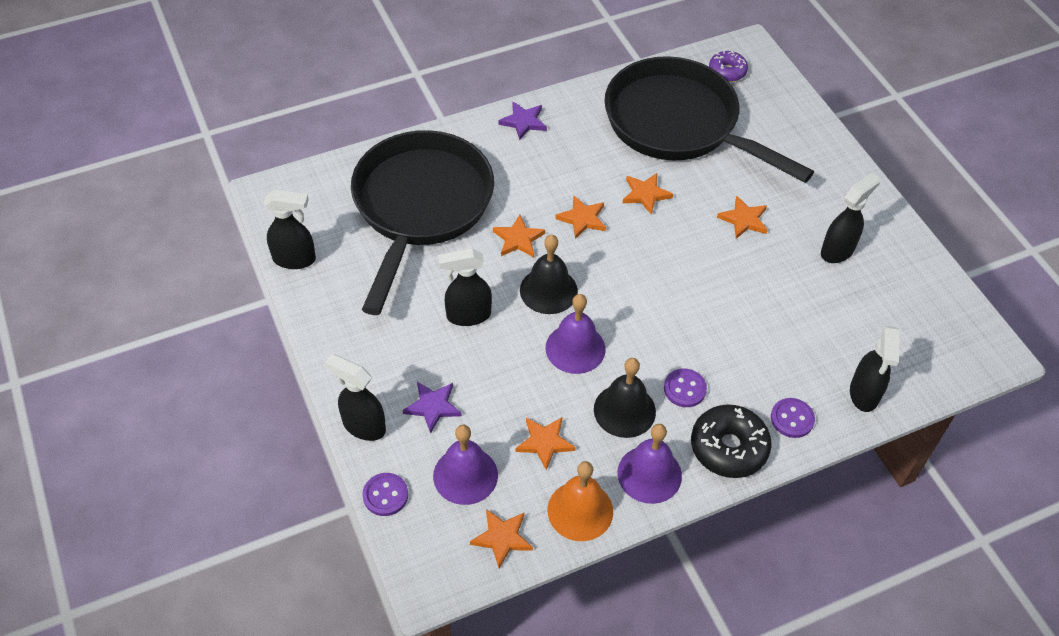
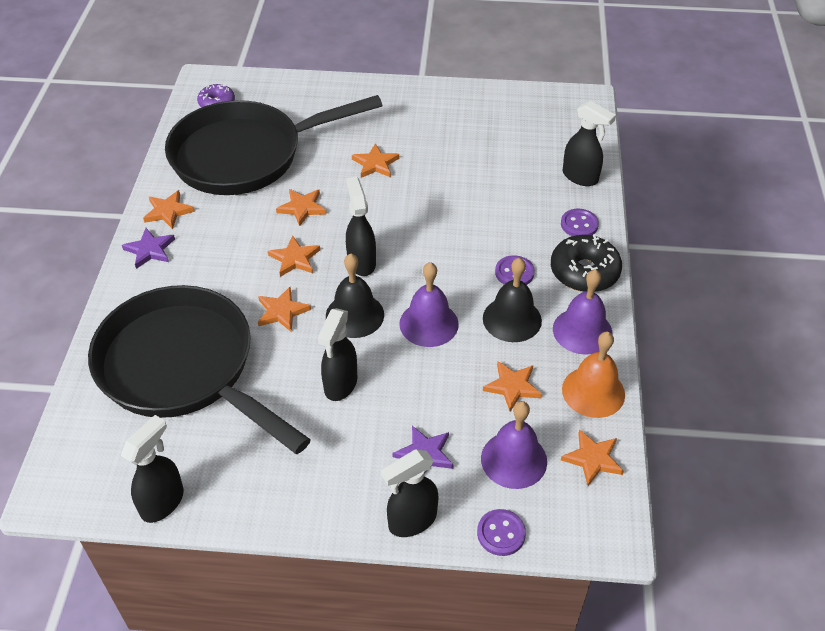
camera: 60 degrees left, 5 degrees down
black spray bottle [821,173,880,263] -> black spray bottle moved to [346,177,376,276]
none -> orange star [143,190,195,229]

